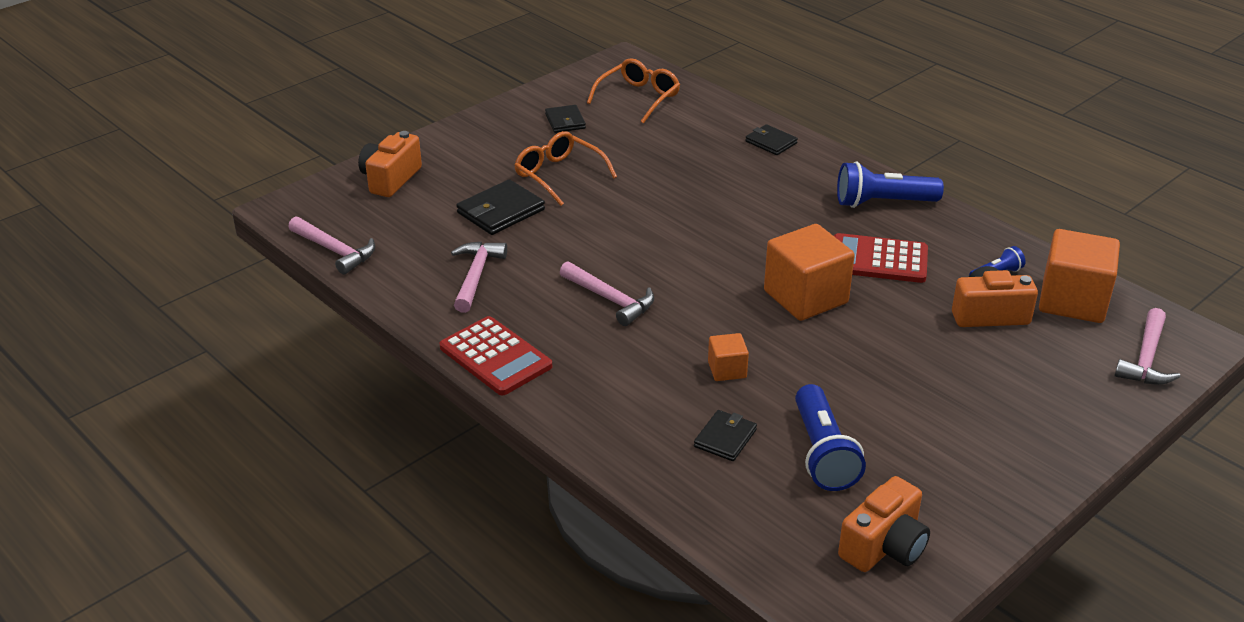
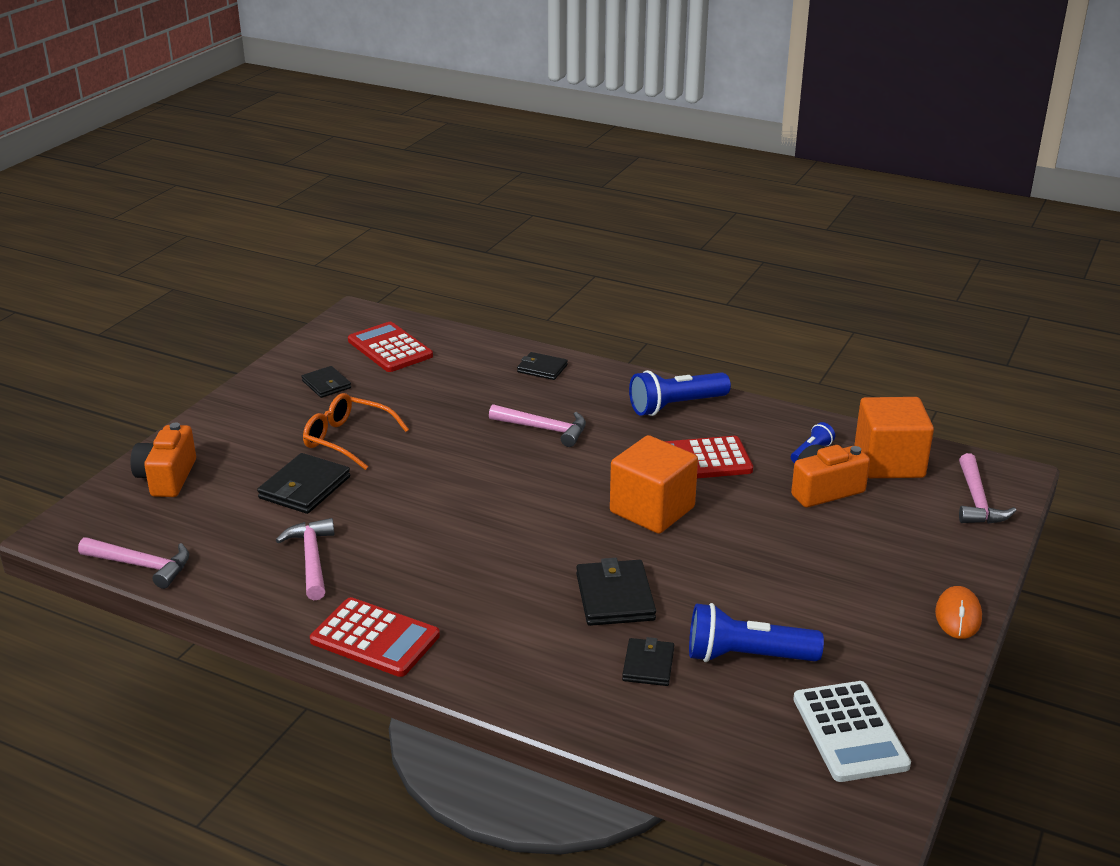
camera: 20 degrees left, 5 degrees down
pink hammer [560,261,654,326] -> pink hammer moved to [489,404,586,447]
orange glasses [587,58,680,124] -> red calculator [348,322,433,372]
orange cube [708,333,749,381] -> black wallet [576,558,656,626]
blue flashlight [795,384,866,491] -> blue flashlight turned 120 degrees clockwise [689,603,824,662]
orange camera [838,476,930,572] -> white calculator [793,681,911,782]
none -> orange mouse [935,586,982,639]

